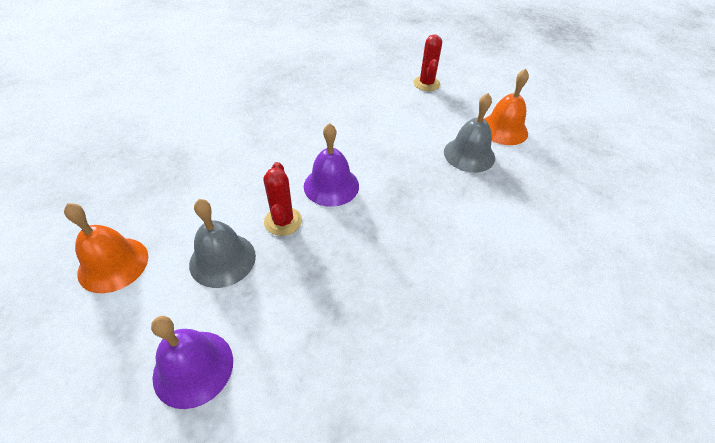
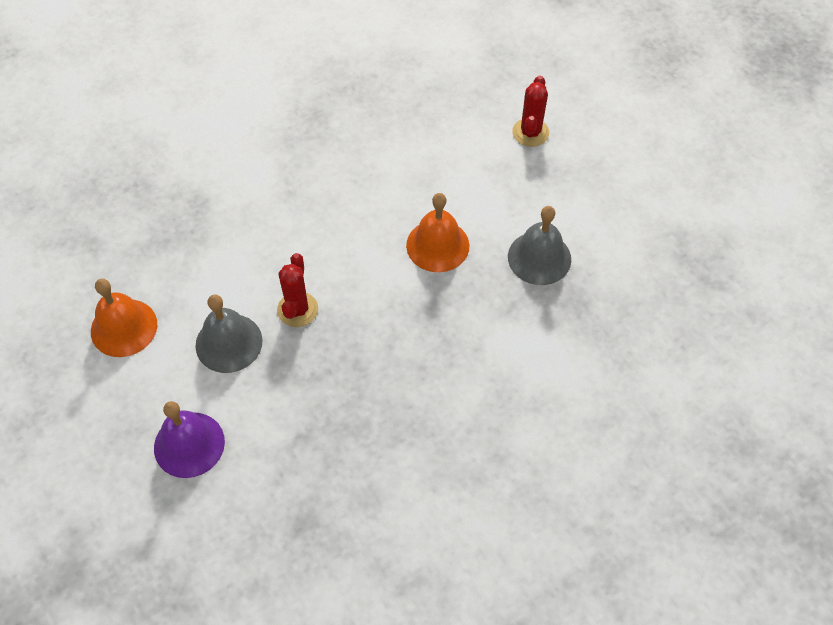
camera: 15 degrees right, 10 degrees up
purple bell [304,123,359,207] -> none
orange bell [484,69,529,145] -> orange bell moved to [406,193,469,272]

